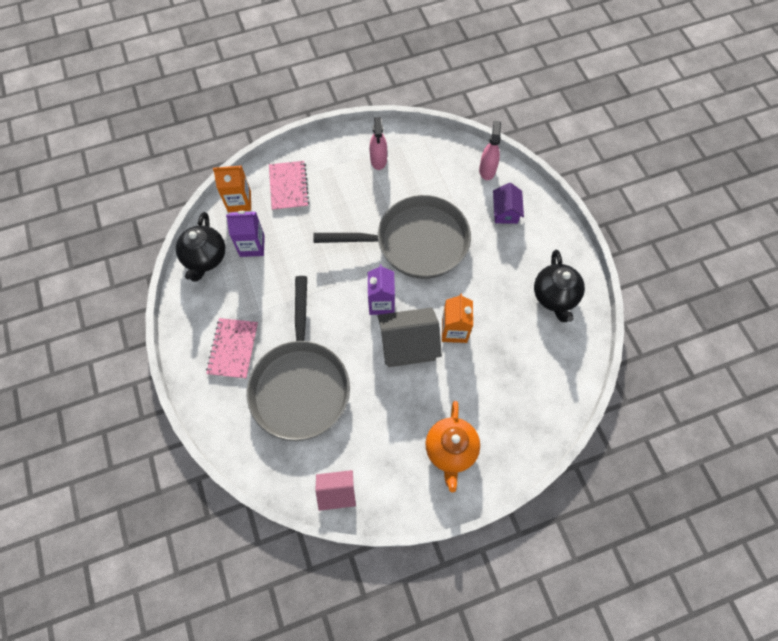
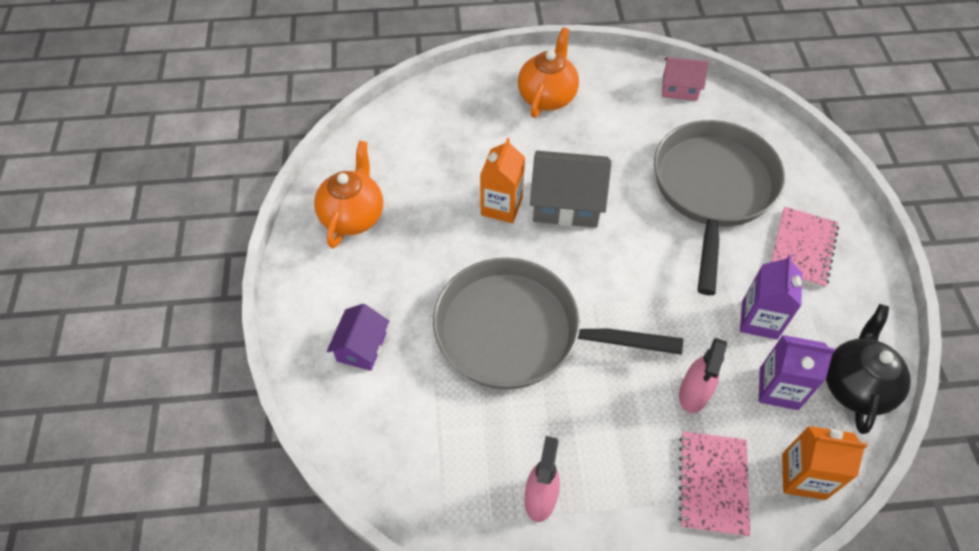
camera: 165 degrees left, 10 degrees down
purple carton [368,264,395,315] -> purple carton moved to [740,255,802,340]
pink spray bottle [479,121,501,180] -> pink spray bottle moved to [679,338,727,413]
black teapot [534,250,585,322] -> orange teapot [314,141,383,248]

